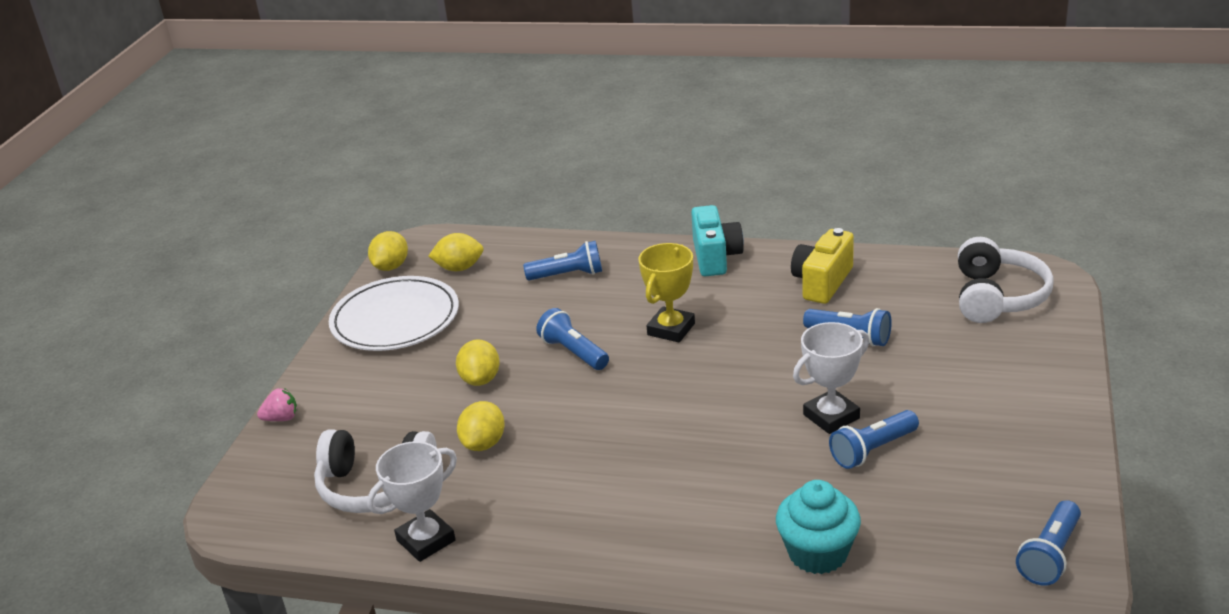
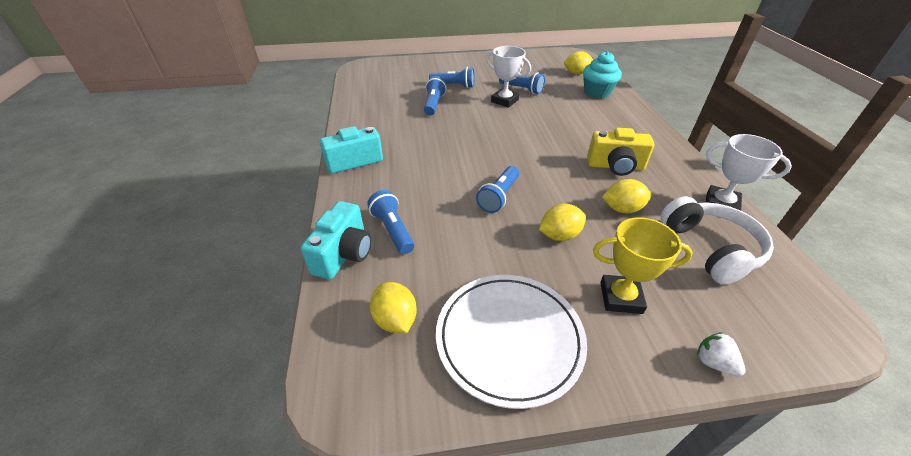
camera: 115 degrees left, 10 degrees up
pink strawberry [257,388,297,421] -> white strawberry [697,332,745,377]
yellow lemon [368,231,408,271] -> yellow lemon moved to [564,51,593,74]
yellow trophy [638,243,695,342] -> yellow trophy moved to [593,217,693,314]
yellow camera [791,228,854,304] -> yellow camera moved to [587,128,654,176]
white headphones [958,237,1054,323] -> none
blue flashlight [1016,500,1081,586] -> blue flashlight moved to [429,67,475,88]
none -> turquoise camera [301,201,371,280]

